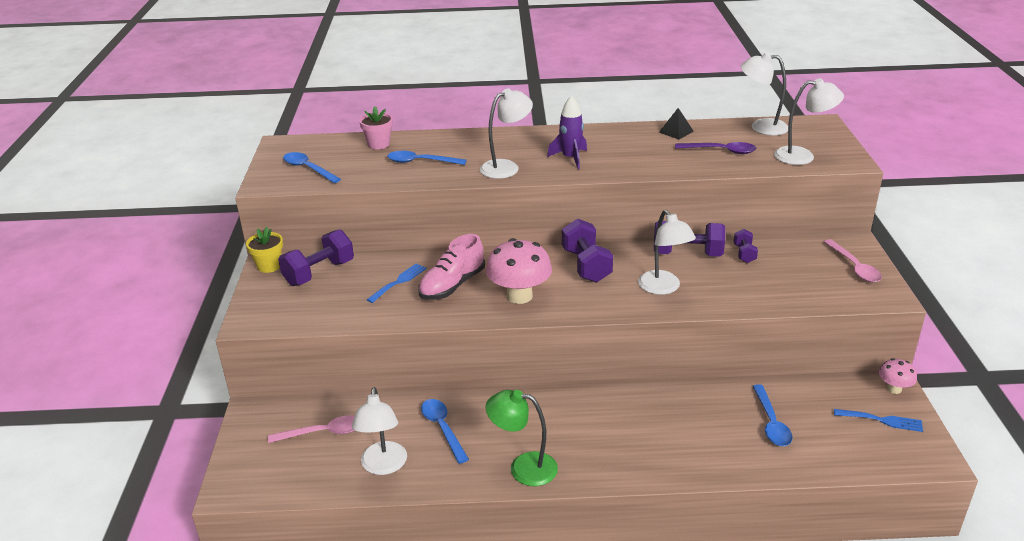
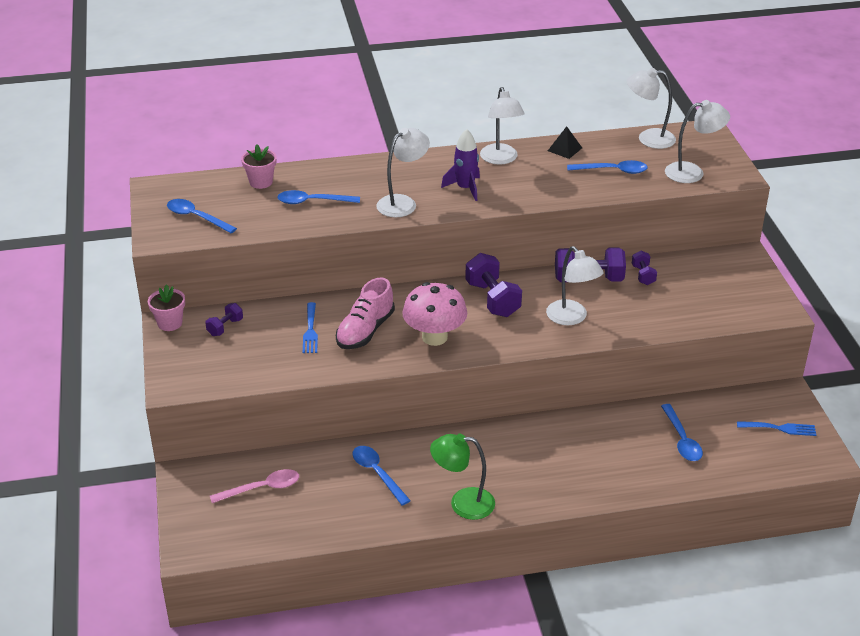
camera: 10 degrees left, 5 degrees up
yellow flower pot [246,227,283,273] -> pink flower pot [148,284,185,331]
purple dumbbell [278,229,354,286] -> purple dumbbell [205,303,243,336], size x0.54
white lamp [352,387,407,475] -> white lamp moved to [480,87,524,165]
blue fork [367,263,427,303] -> blue fork turned 150 degrees clockwise [303,302,318,353]
purple spoon [675,142,756,154] -> blue spoon [567,160,648,174]
pink spoon [824,239,882,282] -> none
pink mushroom [879,358,917,394] -> none

